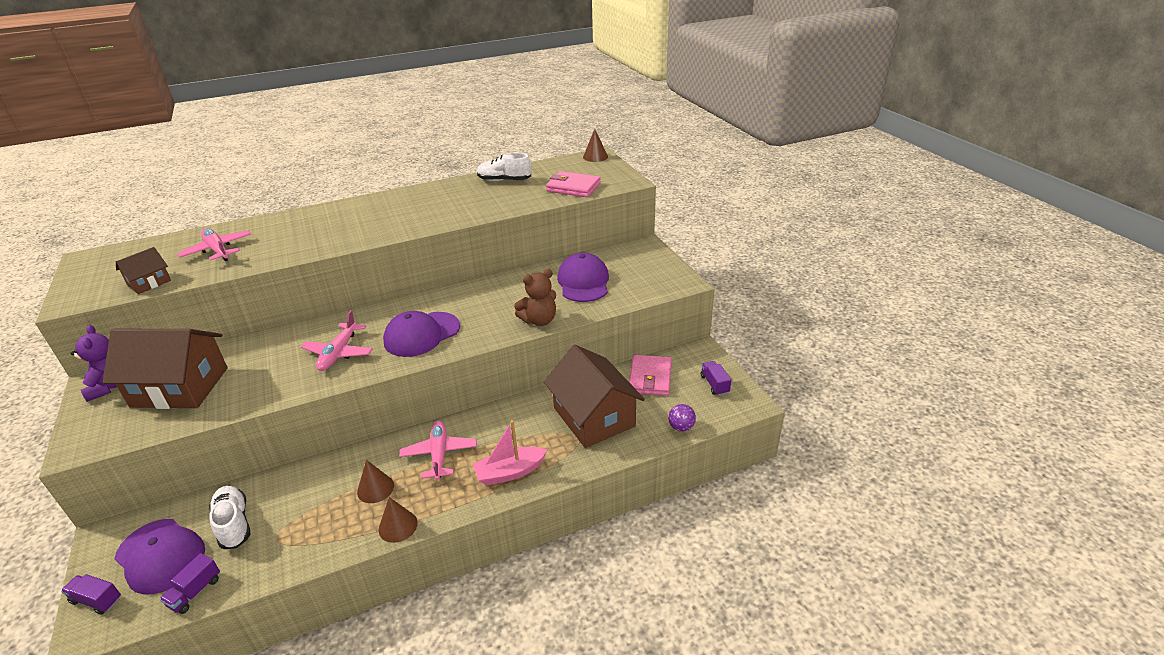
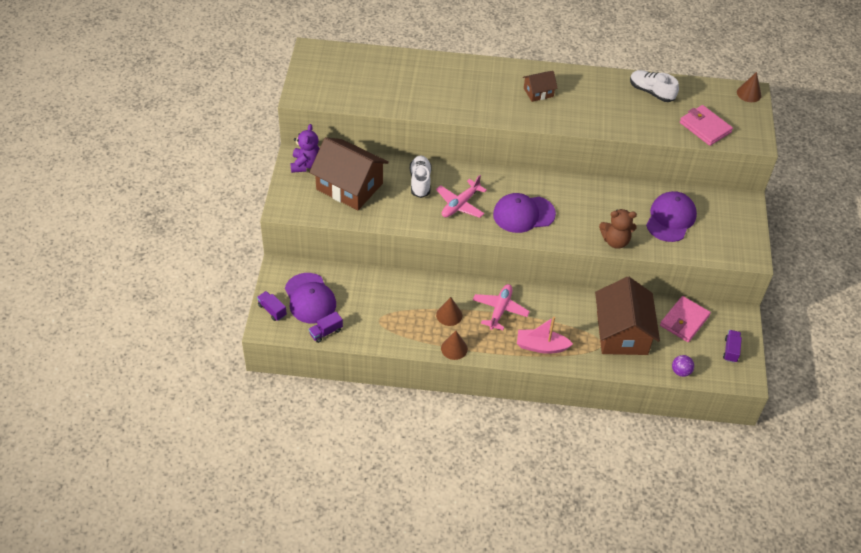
camera: 25 degrees right, 15 degrees up
brown house [116,247,171,294] -> brown house moved to [523,71,558,102]
pink plane [177,228,251,261] -> none
white shoe [209,486,251,549] -> white shoe moved to [410,155,432,198]

